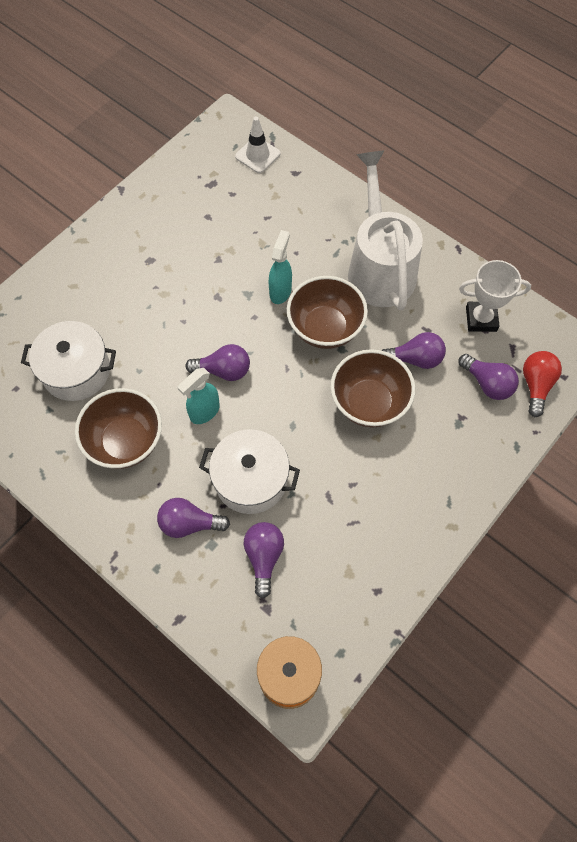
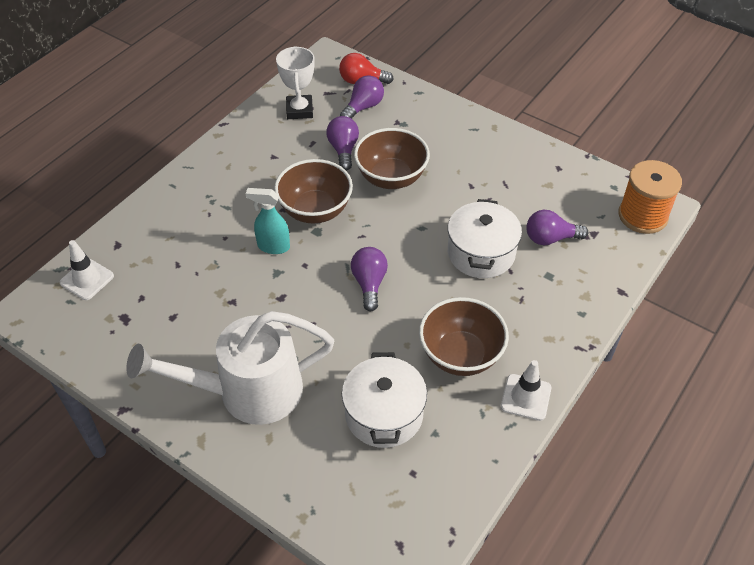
camera: 95 degrees left, 15 degrees down
purple light bulb [157,498,230,538] -> none
turquoise spray bottle [177,368,220,424] -> none
white watering can [348,150,423,310] -> white watering can moved to [126,311,334,425]
none -> white traffic cone [501,360,551,421]

